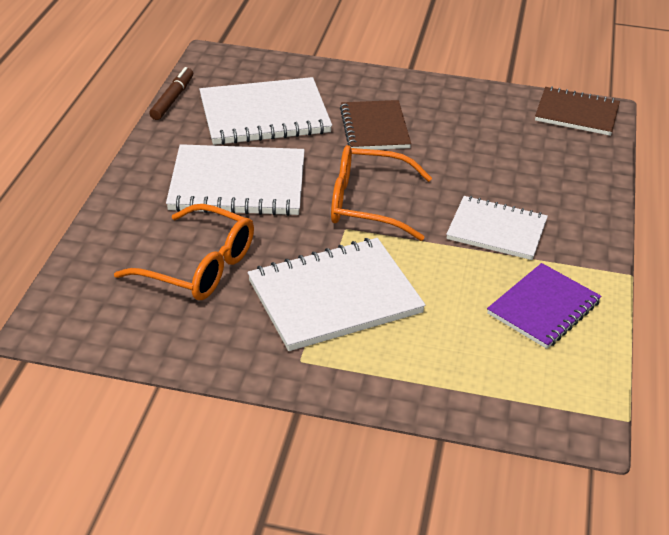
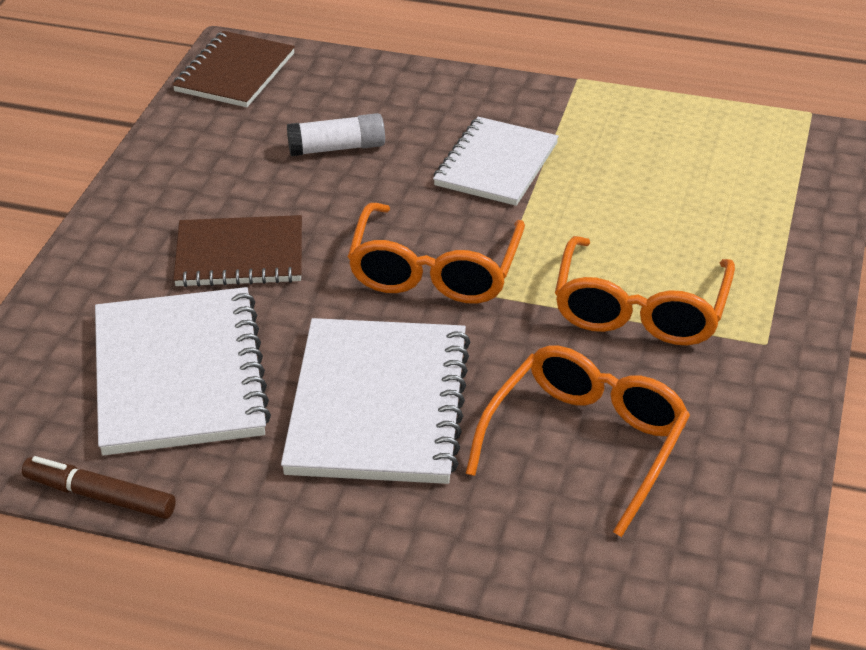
camera: 85 degrees left, 0 degrees up
white notebook [248,238,426,351] -> orange glasses [555,236,735,345]
purple notebook [487,263,601,349] -> none
none -> white glue stick [287,113,385,156]

